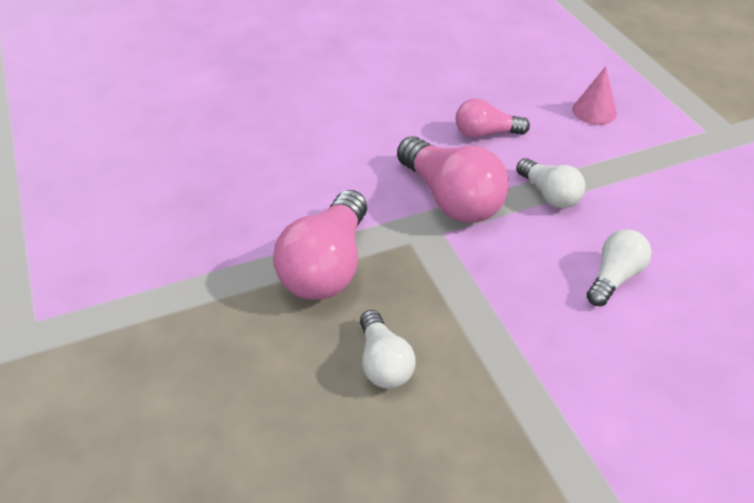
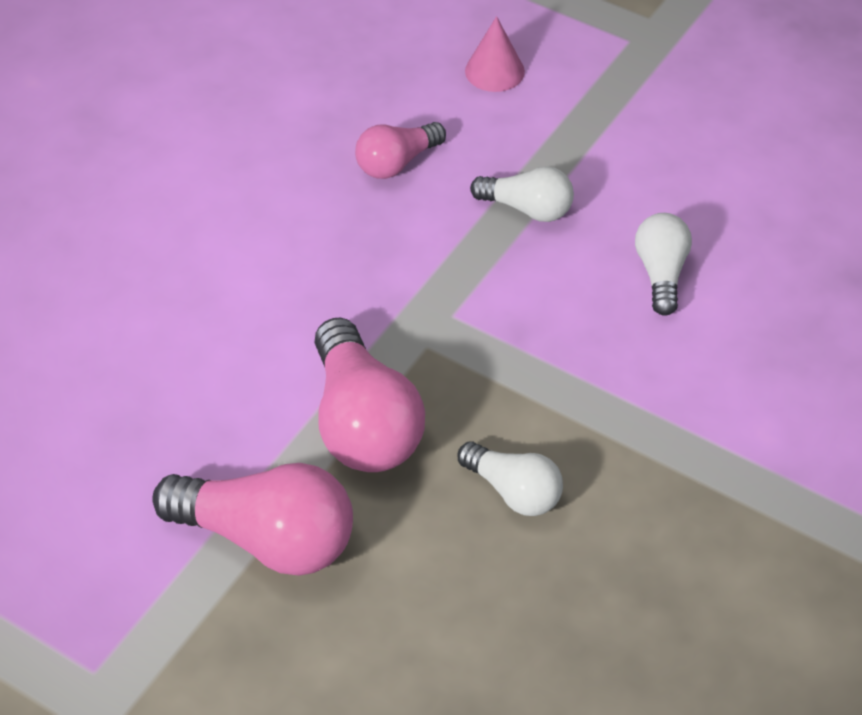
camera: 35 degrees left, 5 degrees up
pink light bulb [397,136,509,223] -> pink light bulb moved to [152,463,353,576]

